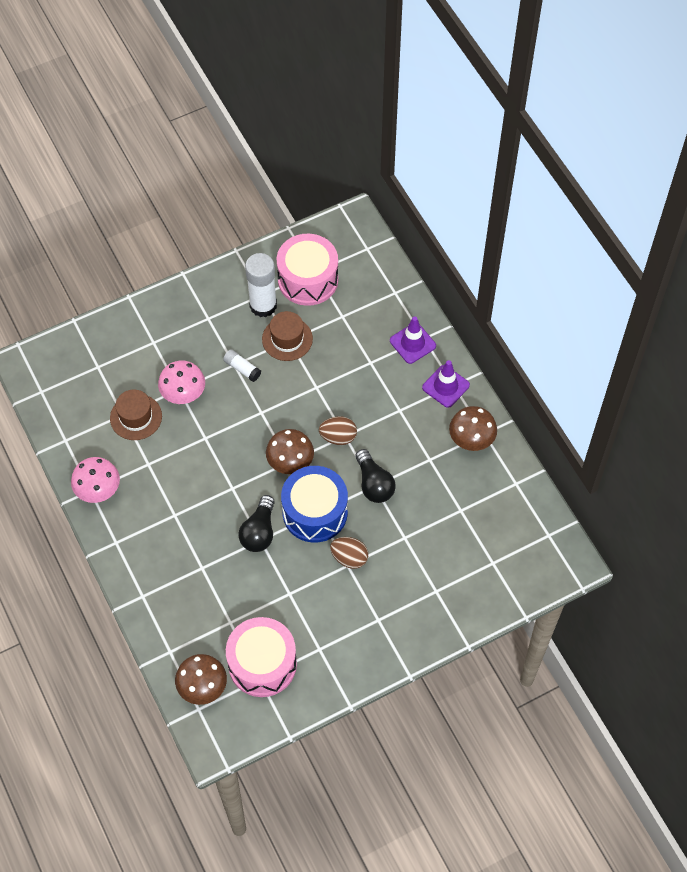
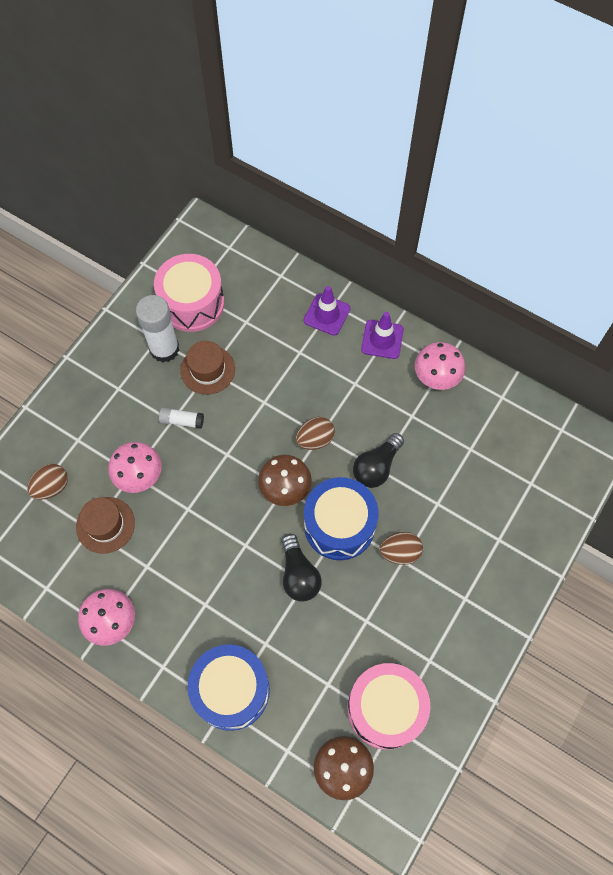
camera: 30 degrees left, 5 degrees up
black light bulb [355,449,396,503] -> black light bulb turned 90 degrees clockwise [353,433,404,488]
brown mushroom [449,406,497,451] -> pink mushroom [415,342,465,390]
none -> brown egg [27,464,68,500]
none -> blue drum [187,644,270,731]

